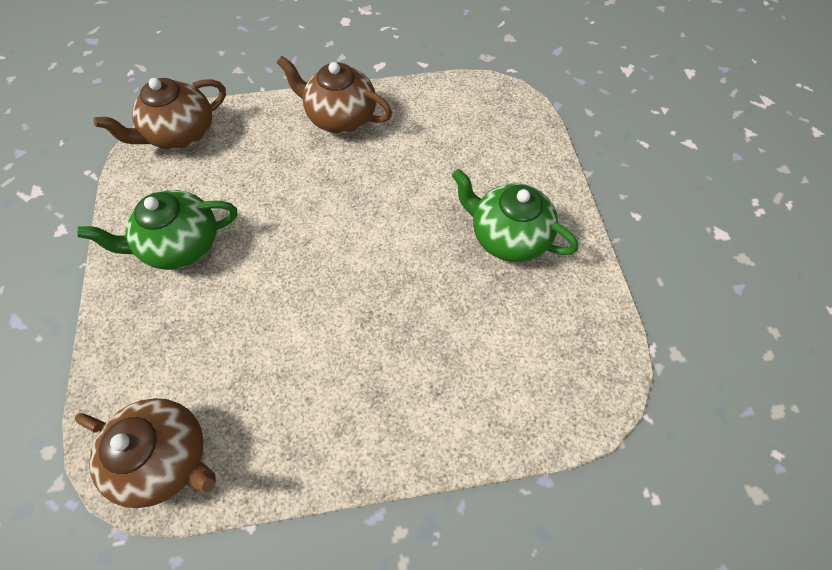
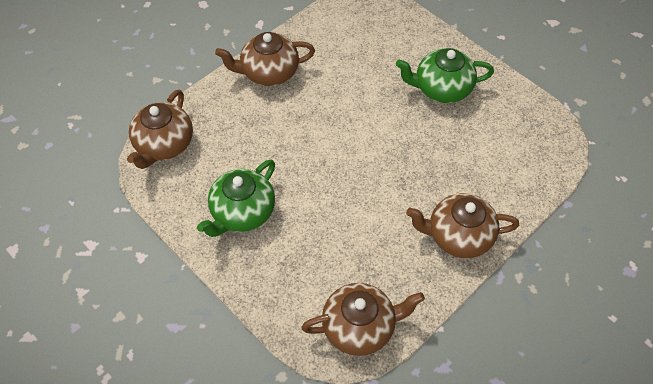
camera: 35 degrees left, 5 degrees down
none -> brown teapot [406,193,519,259]

